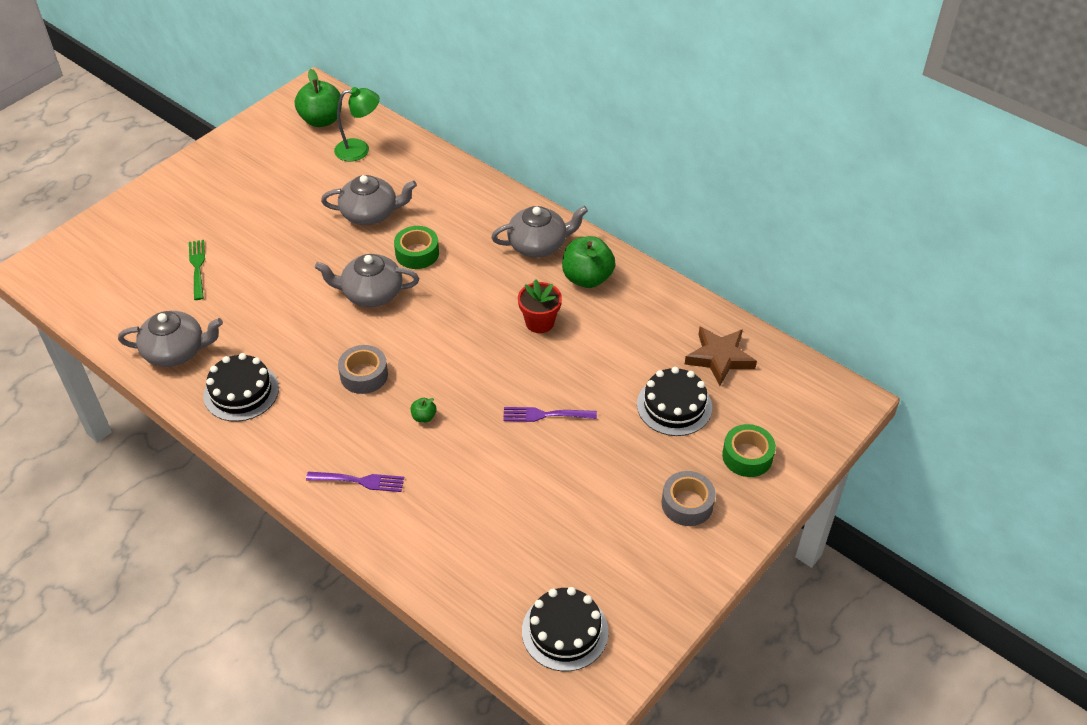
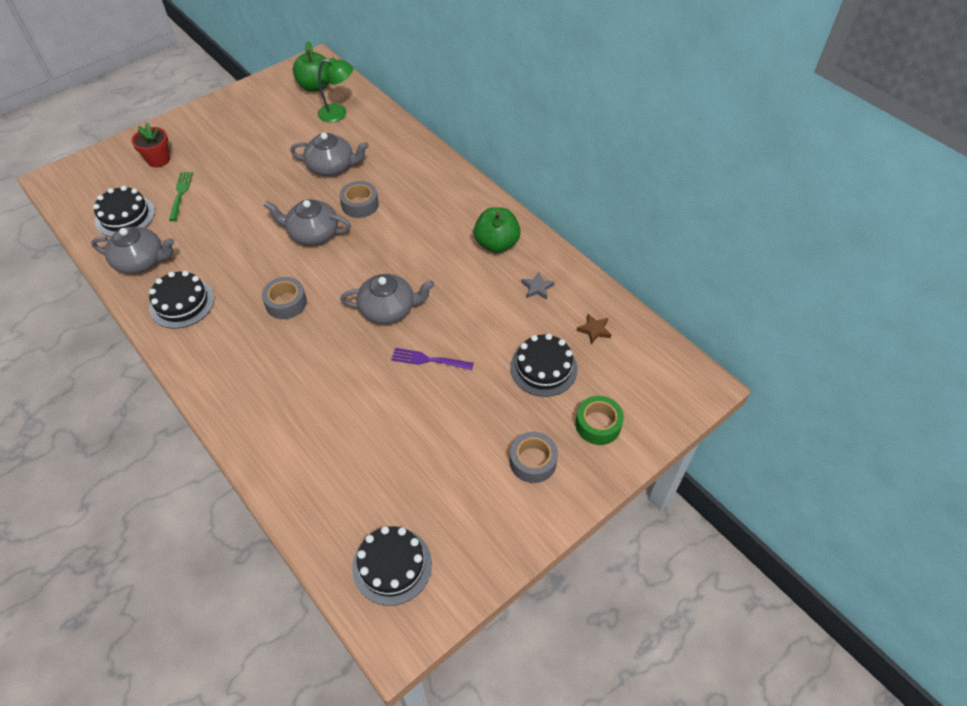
camera: 10 degrees right, 5 degrees up
purple fork [306,472,404,492] -> none
green tape [394,226,439,269] -> grey tape [340,181,379,218]
green apple [411,398,437,423] -> none
grey teapot [491,206,588,257] -> grey teapot moved to [340,274,434,324]
red flower pot [518,279,562,333] -> red flower pot moved to [131,123,170,168]
brown star [685,327,757,386] -> brown star [577,314,611,344], size x0.55
none -> black cake [93,186,155,237]
none -> grey star [522,272,555,300]

